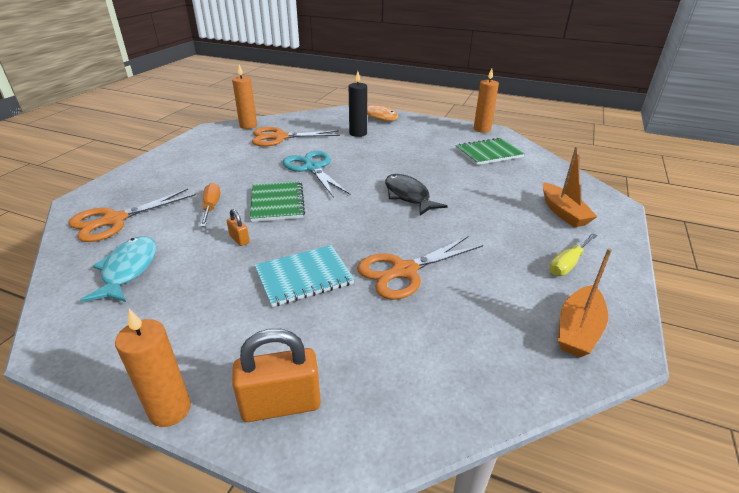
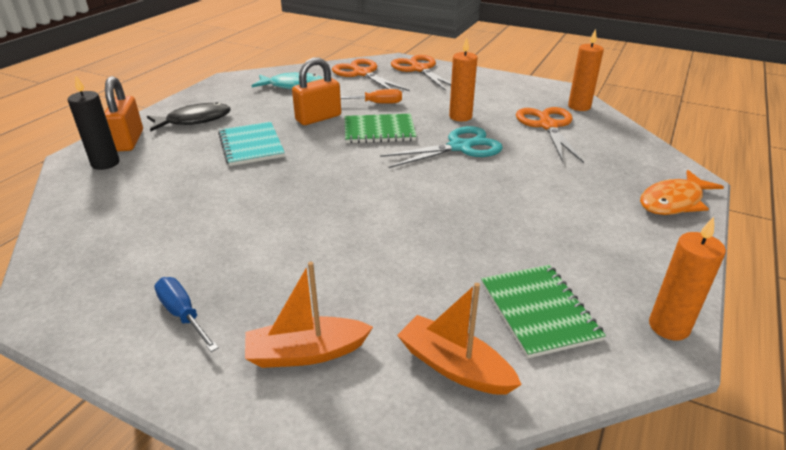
camera: 95 degrees right, 0 degrees up
orange candle [115,309,191,427] -> orange candle moved to [449,37,477,121]
orange padlock [227,209,250,246] -> orange padlock [292,58,341,125], size x2.02
black candle [349,71,367,137] -> black candle moved to [68,75,119,170]
orange scissors [357,236,483,300] -> orange scissors moved to [391,55,451,91]
black fish [385,174,447,216] -> black fish moved to [147,102,231,131]
yellow screwdriver [549,233,597,276] -> blue screwdriver [154,277,219,352]
orange boat [558,248,612,357] -> orange boat moved to [397,283,522,395]

